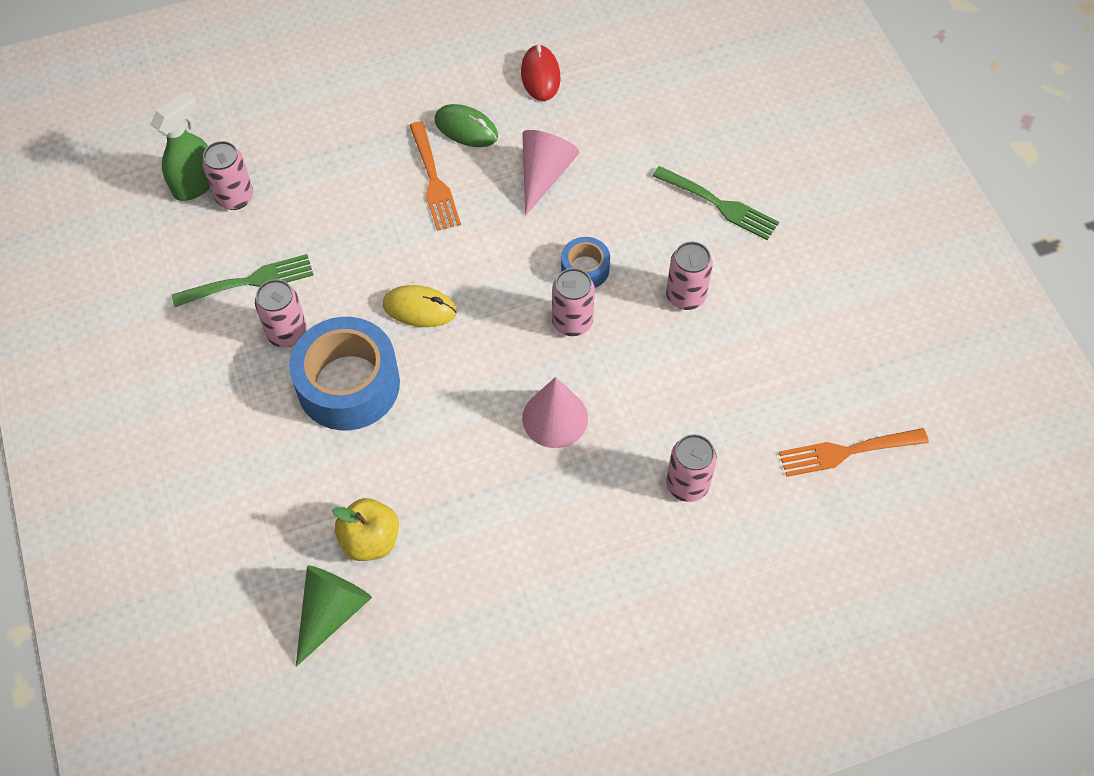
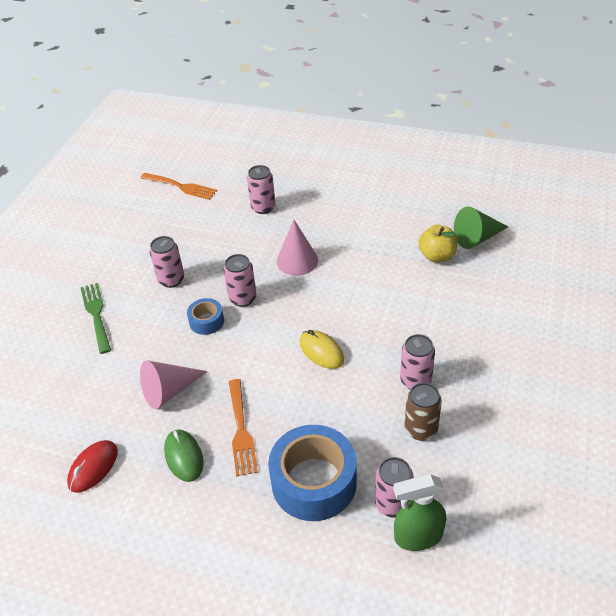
camera: 140 degrees left, 15 degrees down
green fork [172,254,313,307] -> brown can [405,383,442,441]
blue tape [289,317,400,430] -> blue tape moved to [268,425,357,521]
orange fork [409,121,461,231] -> orange fork turned 150 degrees clockwise [229,379,258,476]

